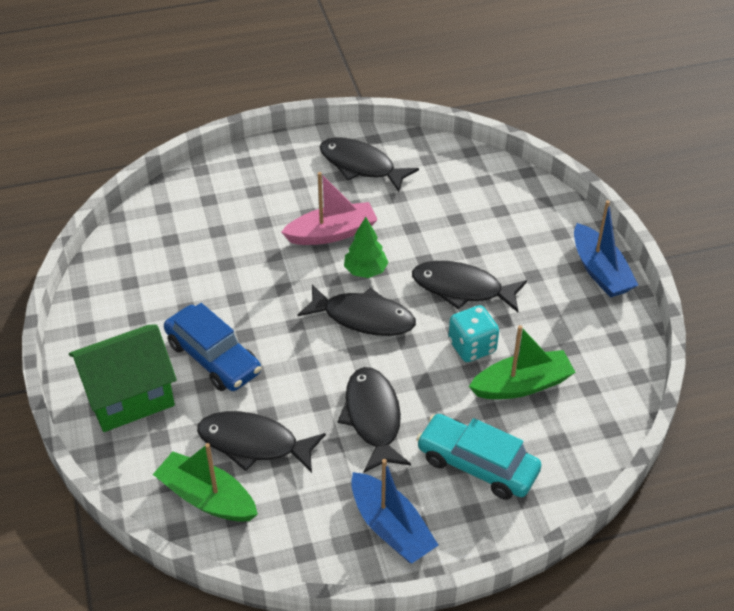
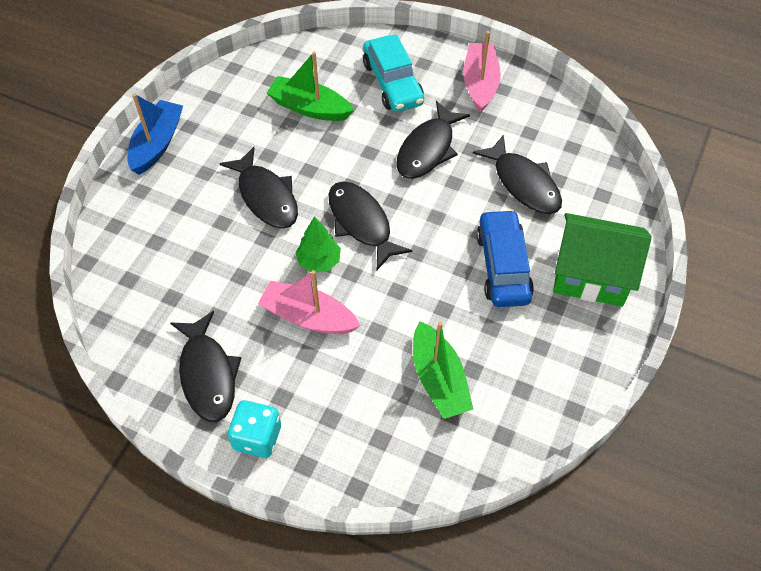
camera: 140 degrees left, 10 degrees up
green boat [153,443,258,522] -> green boat moved to [413,321,473,419]
blue boat [351,459,439,563] -> pink boat [463,31,501,113]
turquoise dice [448,305,499,362] -> turquoise dice moved to [228,400,281,458]

